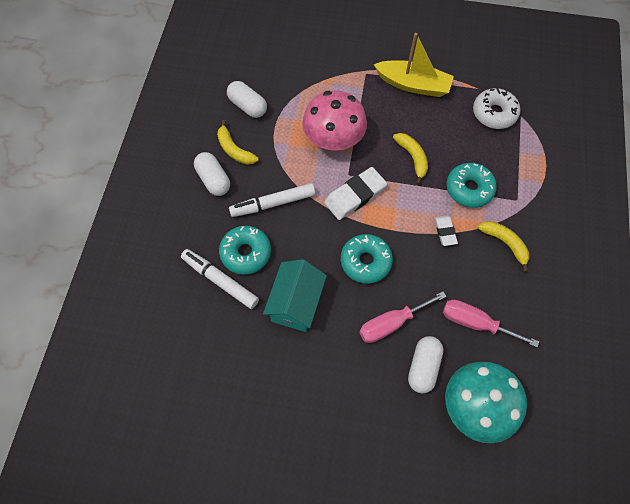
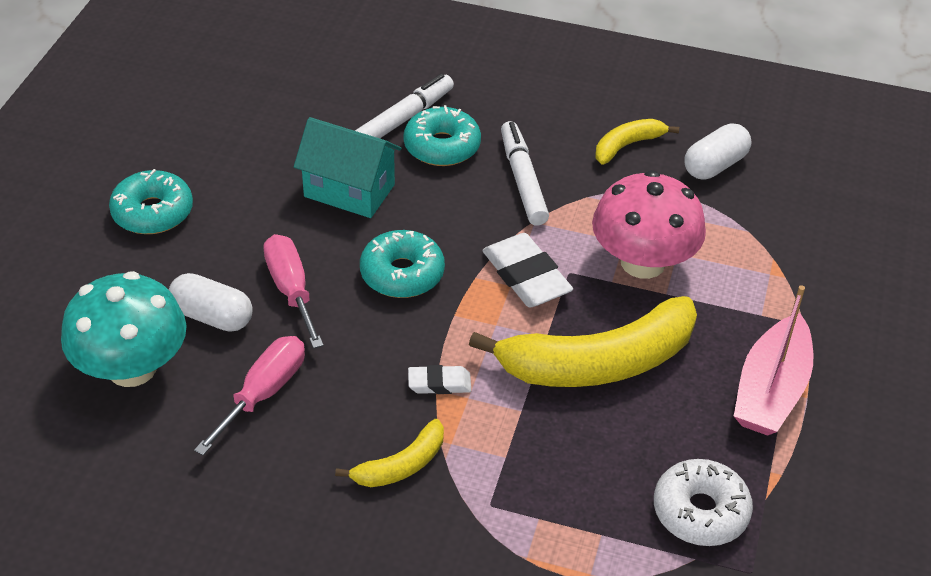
camera: 95 degrees right, 20 degrees down
white capsule [194,152,230,196] -> none
yellow boat [374,33,454,97] -> pink boat [734,285,813,436]
yellow banana [393,133,428,185] -> yellow banana [469,296,697,387], size x2.05
turquoise donut [446,163,497,208] -> turquoise donut moved to [109,169,193,234]

